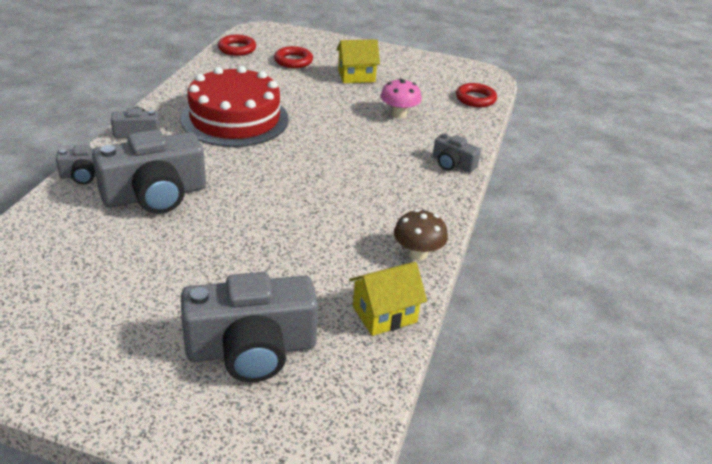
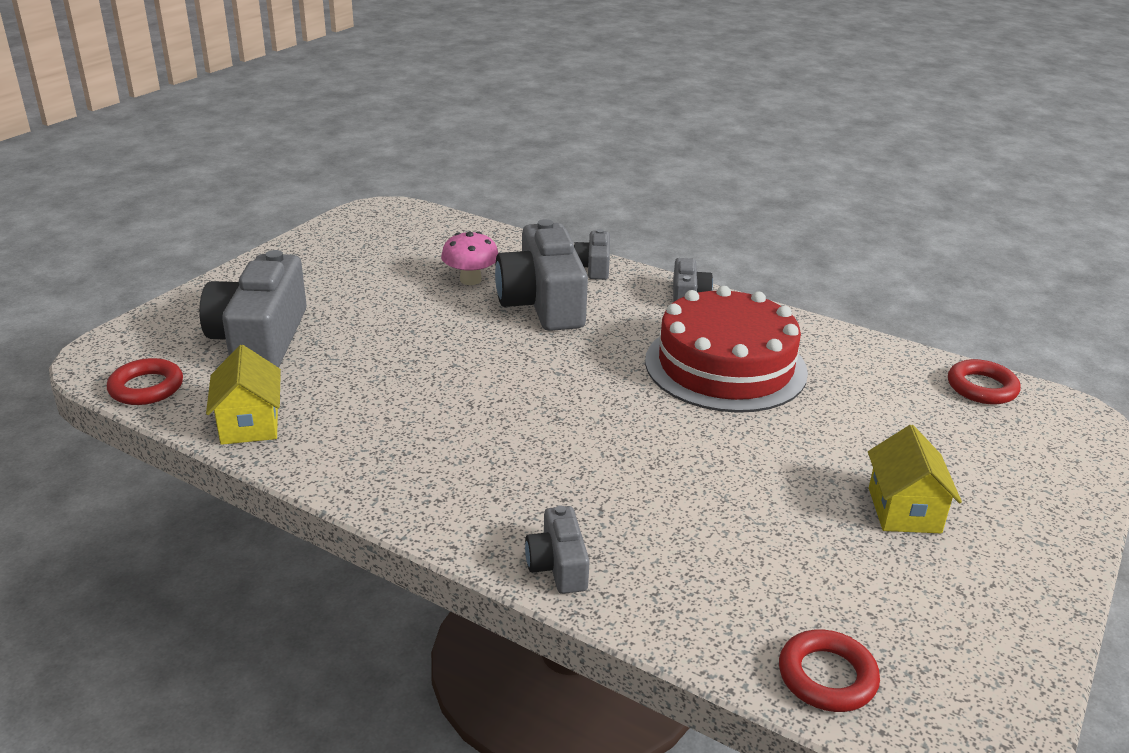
camera: 105 degrees right, 5 degrees down
red ring [274,46,313,68] -> red ring moved to [107,358,183,405]
pink mushroom [380,78,422,118] -> pink mushroom moved to [441,231,498,285]
brown mushroom [394,209,448,260] -> none
grey camera [433,134,481,173] -> grey camera turned 60 degrees counterclockwise [525,506,590,594]

